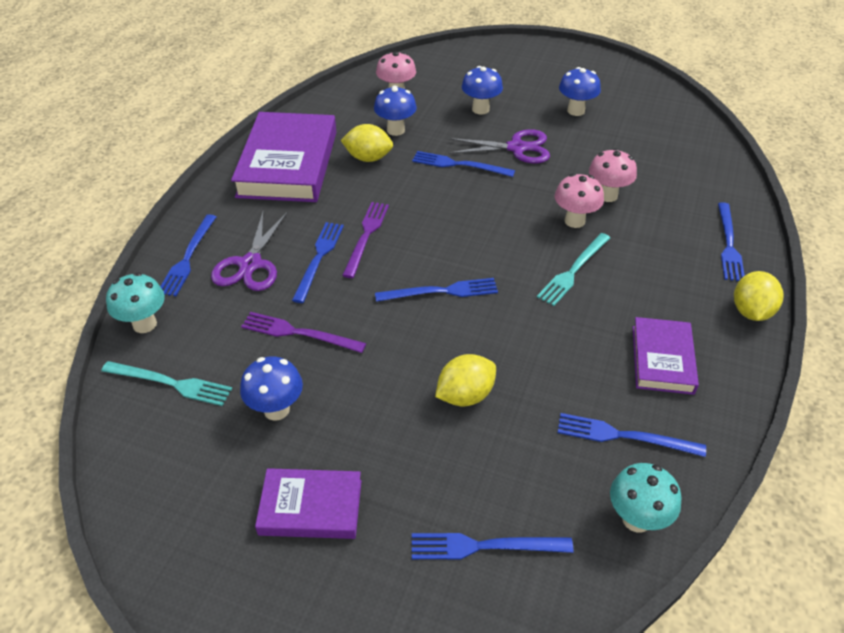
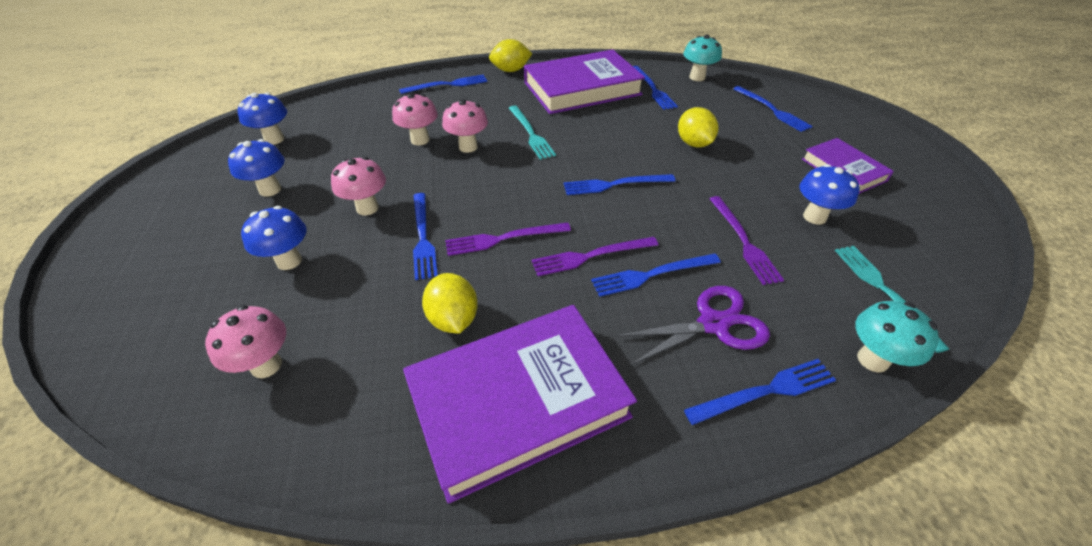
camera: 120 degrees left, 0 degrees up
blue mushroom [374,85,417,136] -> blue mushroom moved to [238,93,287,145]
blue fork [375,278,498,302] -> blue fork turned 60 degrees counterclockwise [564,174,676,195]
yellow lemon [435,354,496,406] -> yellow lemon turned 45 degrees clockwise [678,107,718,148]
purple scissors [448,129,550,163] -> pink mushroom [331,157,386,215]
turquoise fork [537,233,610,306] -> turquoise fork turned 60 degrees clockwise [509,106,556,160]
purple book [633,317,699,395] -> purple book [524,50,645,114], size x1.84
none -> purple fork [445,222,571,256]

